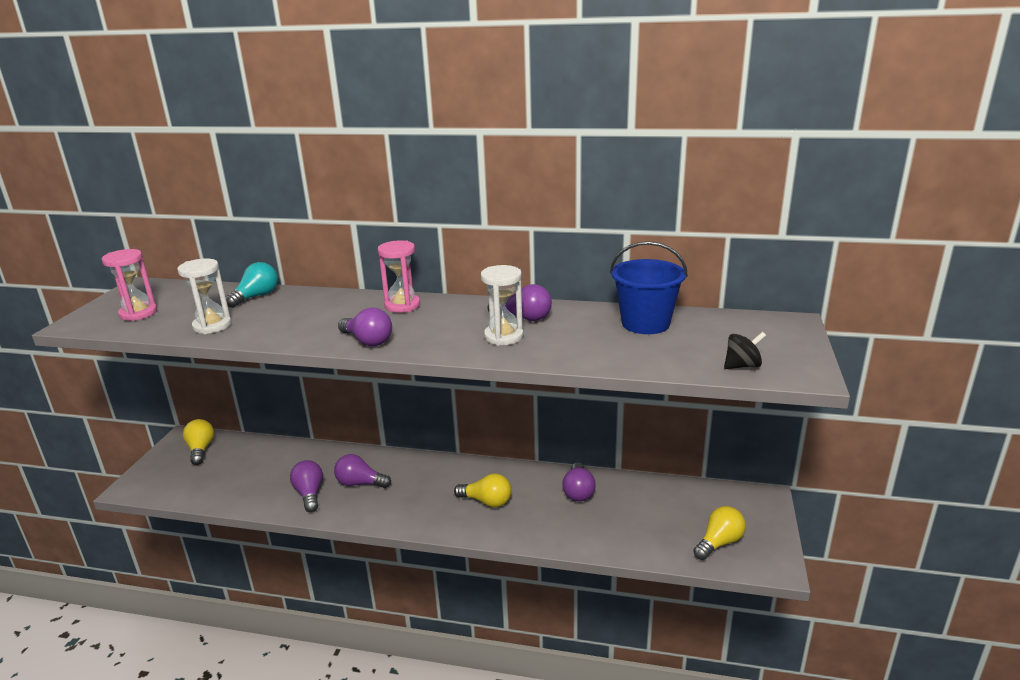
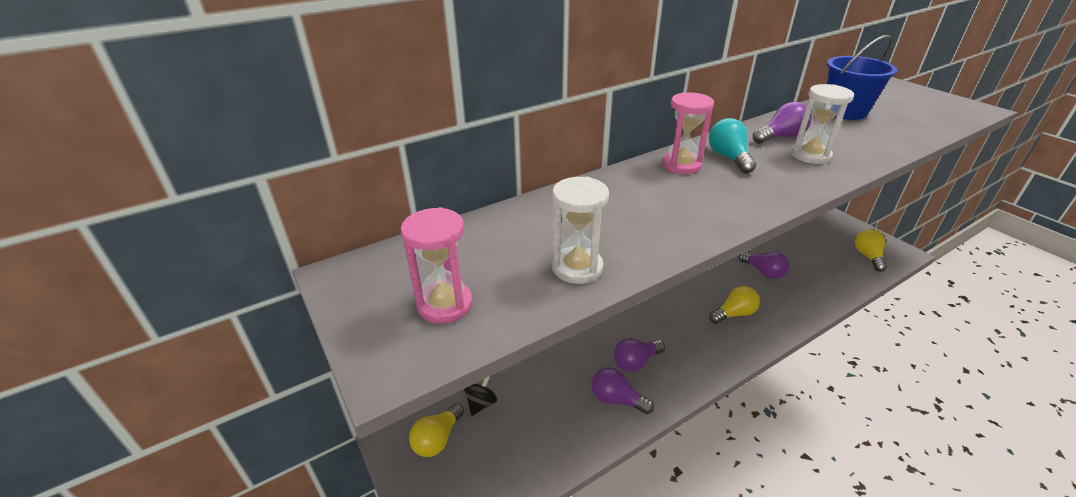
camera: 45 degrees left, 10 degrees up
yellow light bulb [183,419,214,465] -> yellow light bulb turned 90 degrees counterclockwise [409,403,464,457]
turquoise light bulb [226,262,278,308] -> turquoise light bulb moved to [709,118,756,173]
purple light bulb [338,308,392,346] -> none
black spinning top [724,332,766,369] -> black spinning top moved to [464,376,497,416]

